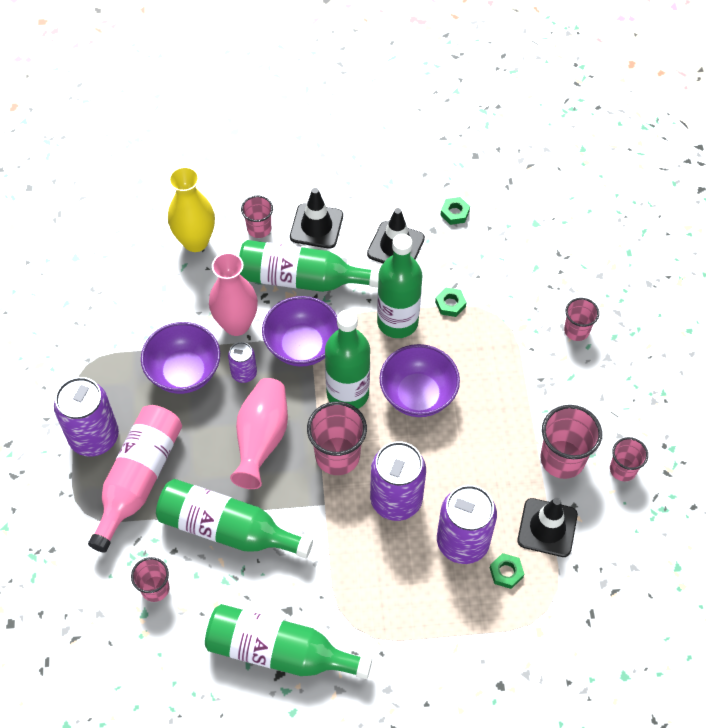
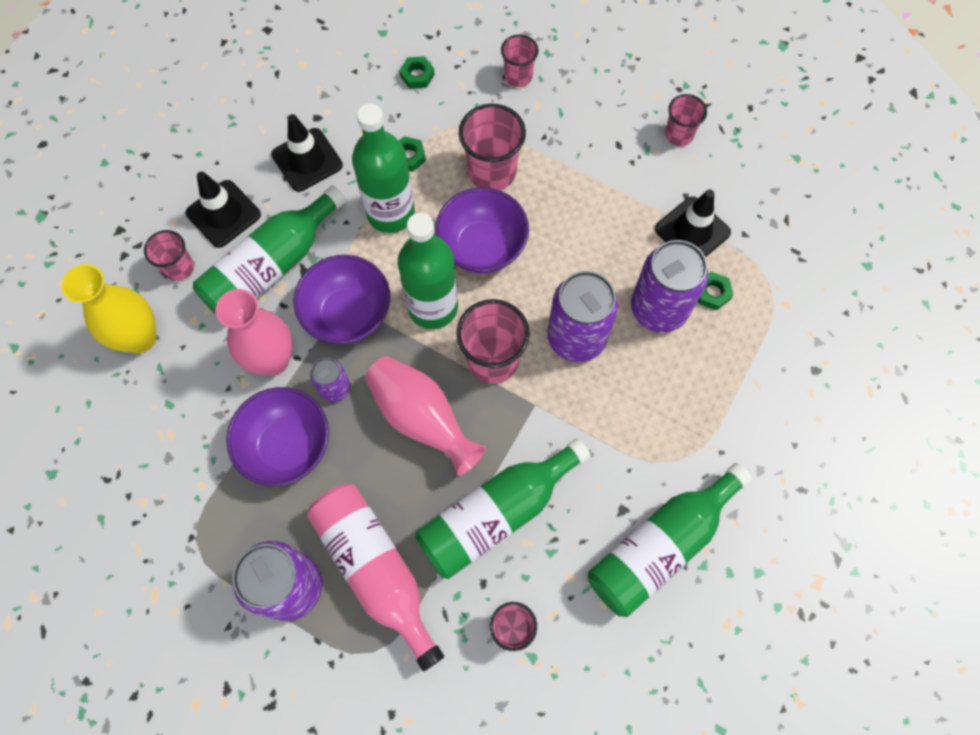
camera: 55 degrees left, 10 degrees up
green nut [441,197,470,225] -> green nut moved to [399,56,435,89]
pink cup [540,405,602,479] -> pink cup moved to [458,104,526,190]

